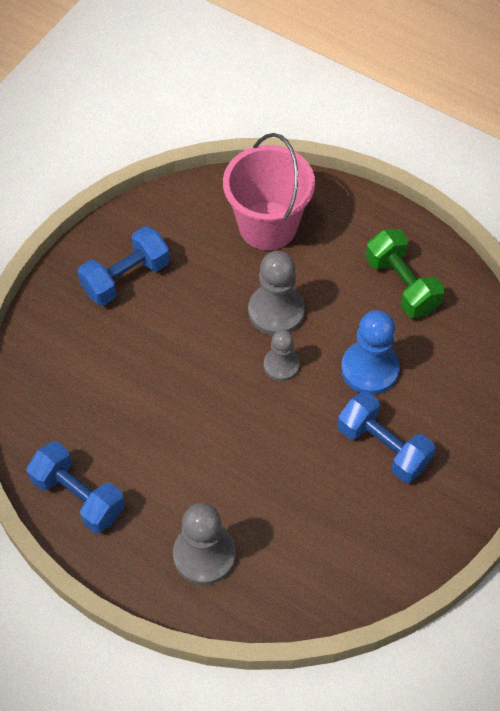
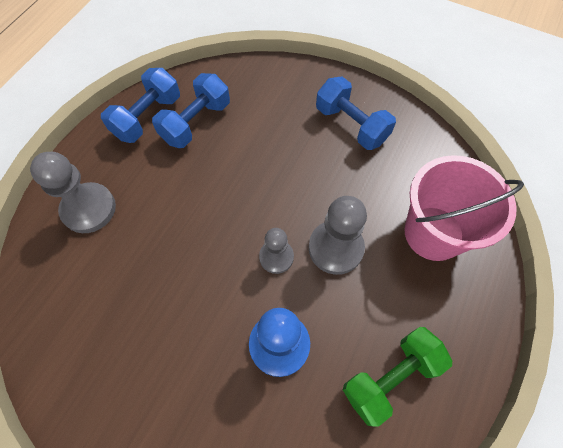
camera: 85 degrees right, 5 degrees up
blue dumbbell [337,392,435,483] -> blue dumbbell moved to [152,73,230,148]

